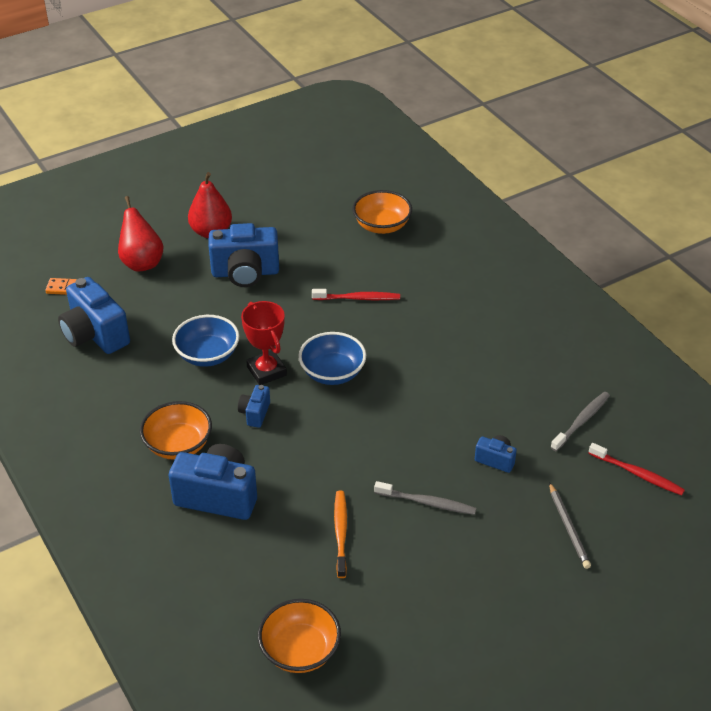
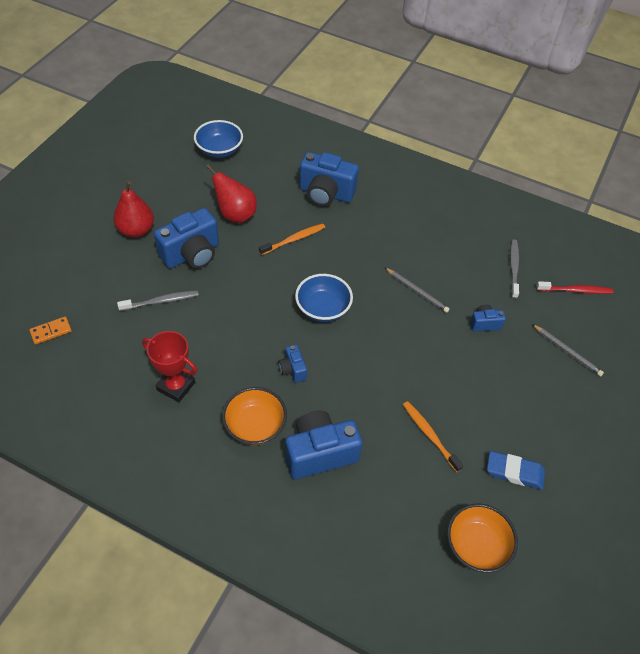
camera: 35 degrees left, 10 degrees up
blue camera [58,277,130,354] -> blue camera moved to [299,152,359,206]
red pear [118,196,163,271] -> red pear moved to [206,164,257,223]
blue bowl [172,315,239,367] -> blue bowl moved to [194,120,243,158]
red trophy [241,301,287,385] -> red trophy moved to [142,331,197,402]
red toothbrush [312,289,400,300] -> orange toothbrush [259,223,325,255]
orange bowl [352,190,412,234] -> none
grey toothbrush [374,481,476,515] -> grey toothbrush moved to [117,290,199,311]
none -> grey pencil [384,267,449,313]
none -> blue eraser [487,451,545,490]

